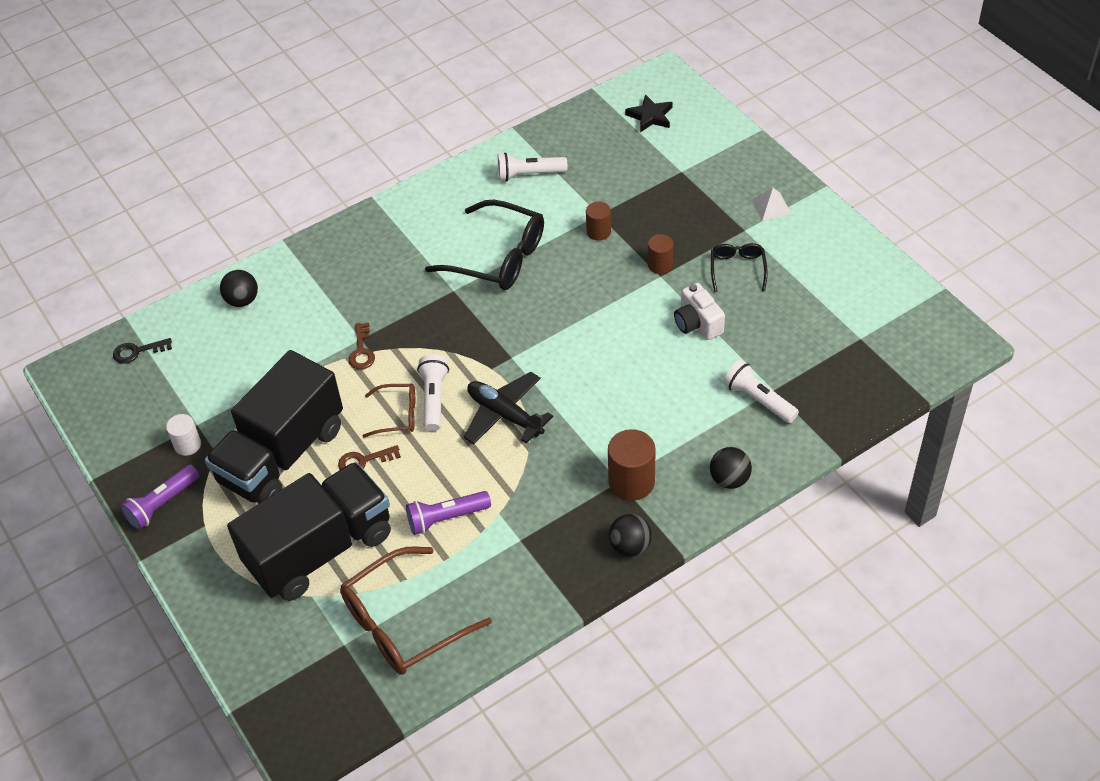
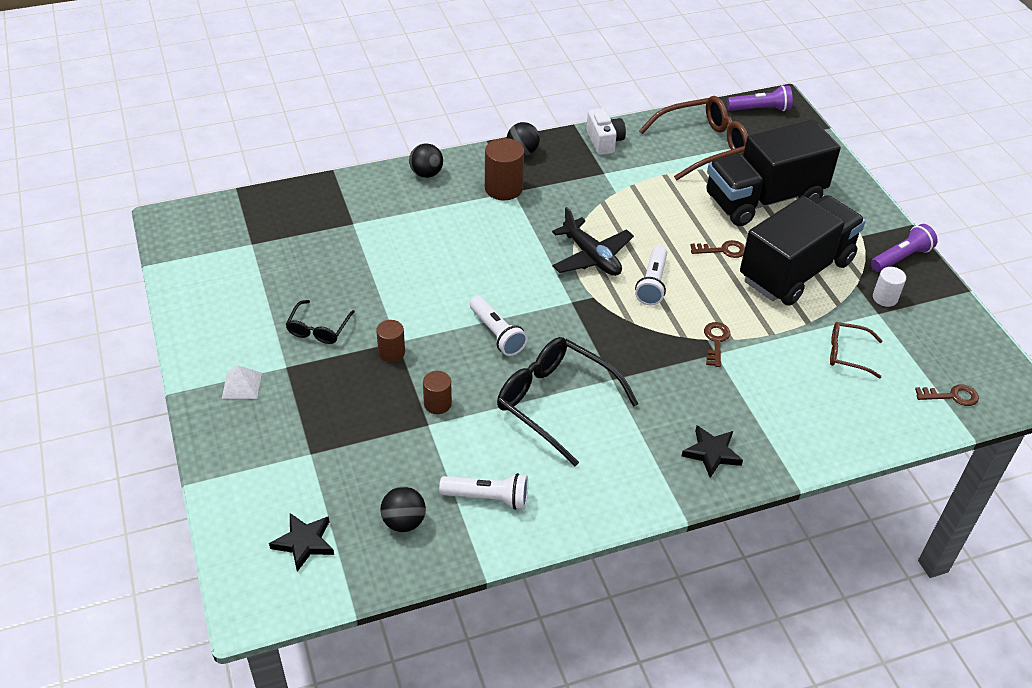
camera: 170 degrees left, 5 degrees down
black key [113,338,172,364] -> brown key [915,384,979,406]
black ball [220,270,258,307] -> black ball moved to [380,487,426,532]
brown glasses [363,384,415,438] -> brown glasses moved to [830,322,882,378]
purple flashlight [406,491,491,535] -> purple flashlight moved to [727,85,793,111]
white camera [674,283,725,340] -> white camera moved to [586,108,626,155]
white flashlight [723,360,799,423] -> white flashlight moved to [470,296,528,356]
none -> black star [682,426,743,478]

